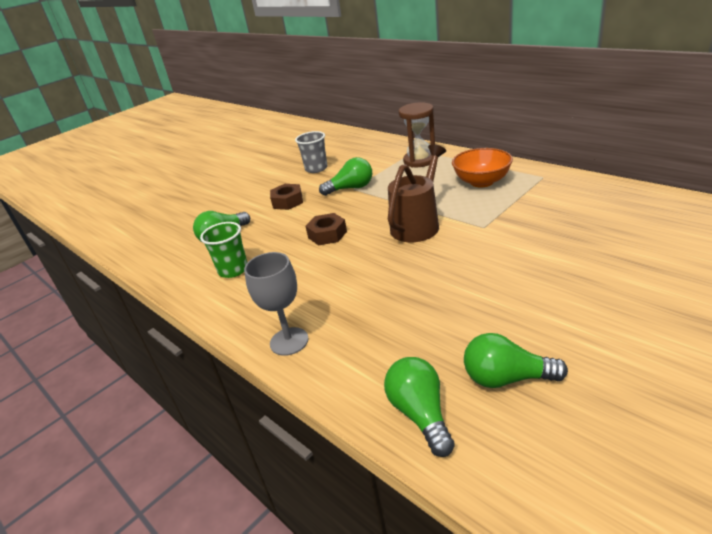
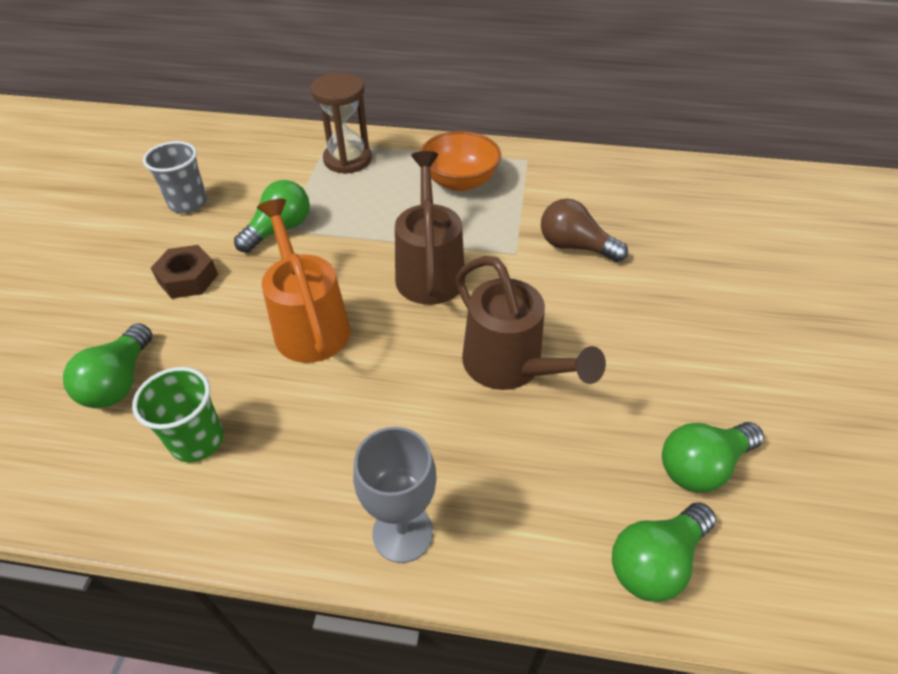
camera: 40 degrees left, 15 degrees up
brown nut [306,213,347,245] -> orange watering can [257,199,351,363]
green light bulb [384,357,455,457] -> green light bulb turned 75 degrees counterclockwise [612,502,716,602]
none -> brown watering can [456,256,606,390]
none -> brown light bulb [541,199,628,262]

